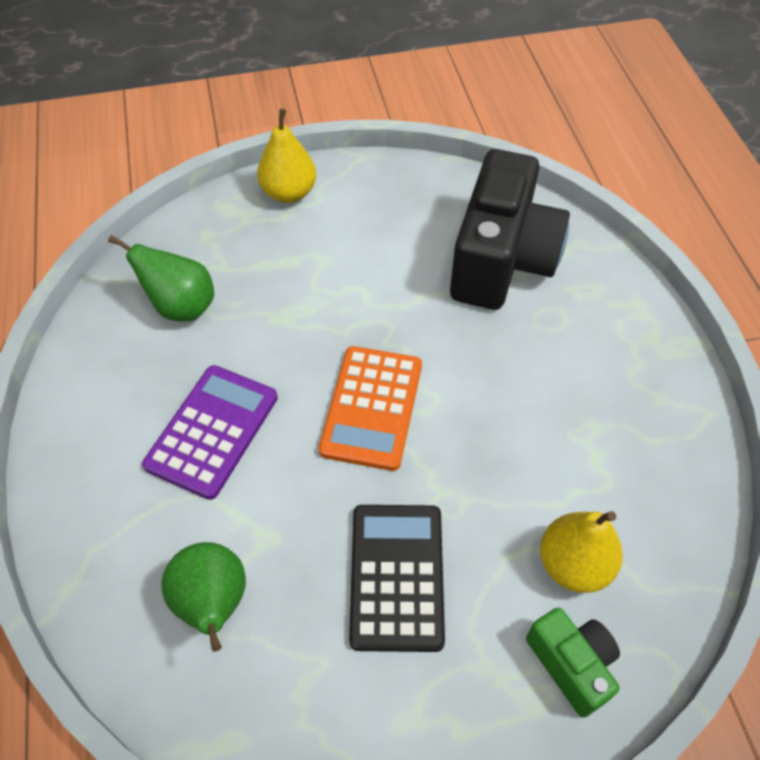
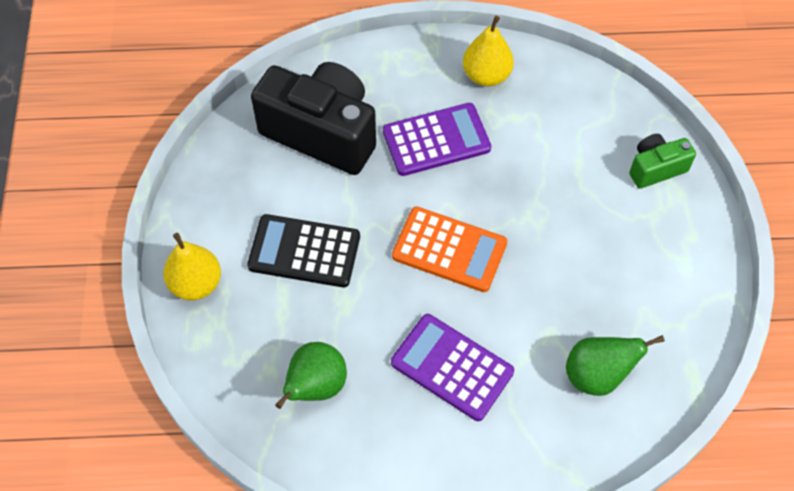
camera: 80 degrees left, 5 degrees up
black calculator [349,505,445,652] -> black calculator moved to [247,214,360,287]
yellow pear [540,511,623,593] -> yellow pear moved to [463,16,514,86]
none -> purple calculator [383,103,491,176]

